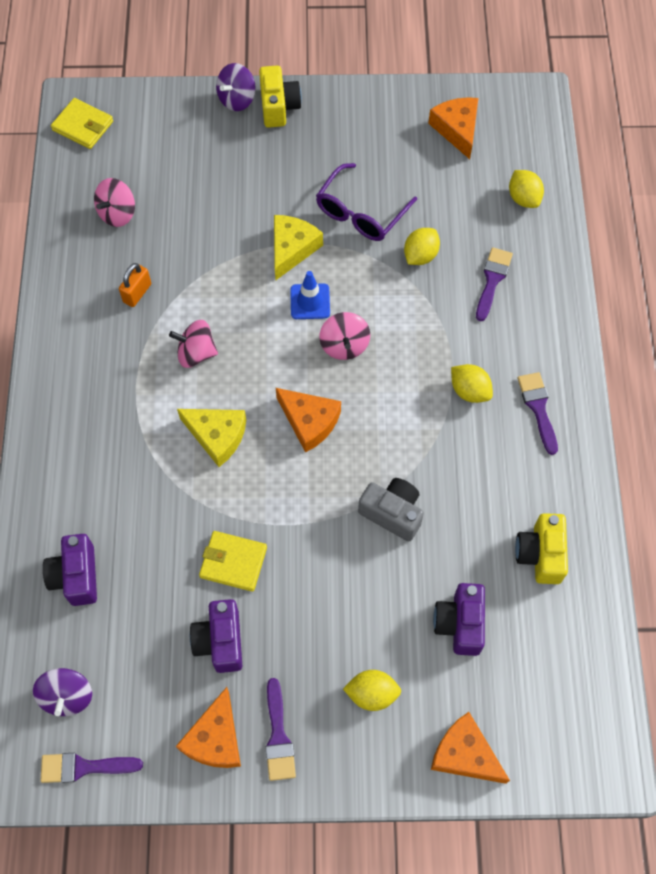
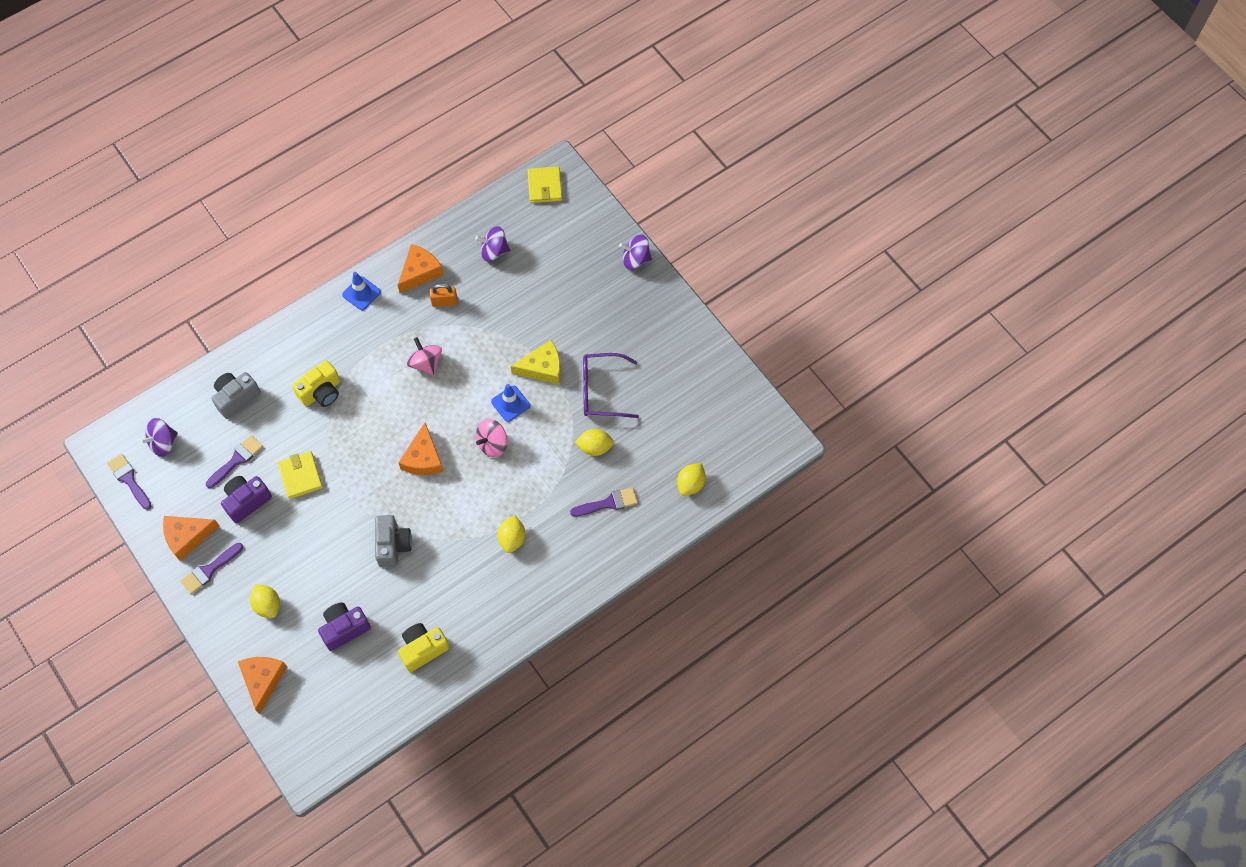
camera: 55 degrees right, 0 degrees up
purple camera [43,534,97,606] -> grey camera [211,372,261,419]
pink spinning top [94,178,135,227] -> purple spinning top [475,226,510,262]
yellow cheese [177,409,246,467] -> none
yellow camera [259,66,302,128] -> yellow camera moved to [292,360,340,407]
orange cheese [428,97,478,159] -> orange cheese moved to [398,244,444,293]
purple brush [518,372,558,455] -> purple brush moved to [206,435,263,488]
none -> blue traffic cone [342,272,381,310]

